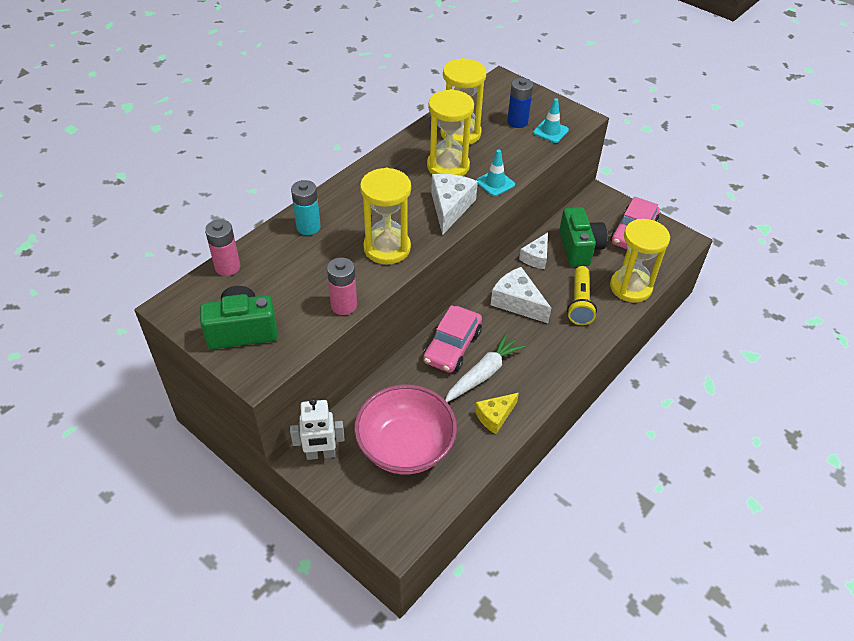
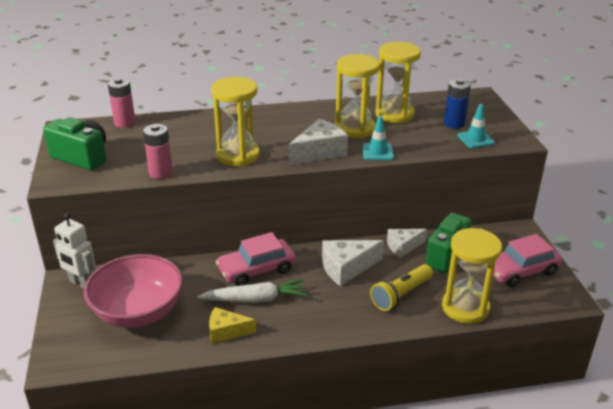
camera: 40 degrees right, 15 degrees down
turquoise battery [291,180,321,235] -> none
white cheese [491,267,551,323] -> white cheese turned 105 degrees counterclockwise [322,240,384,286]

